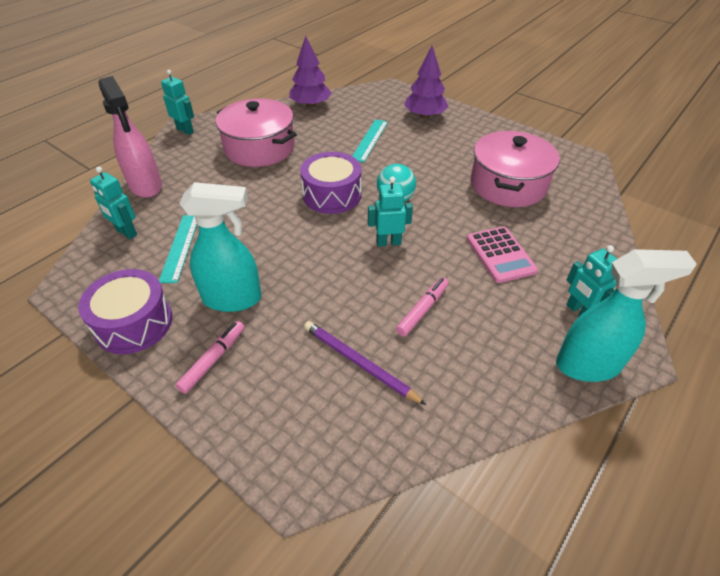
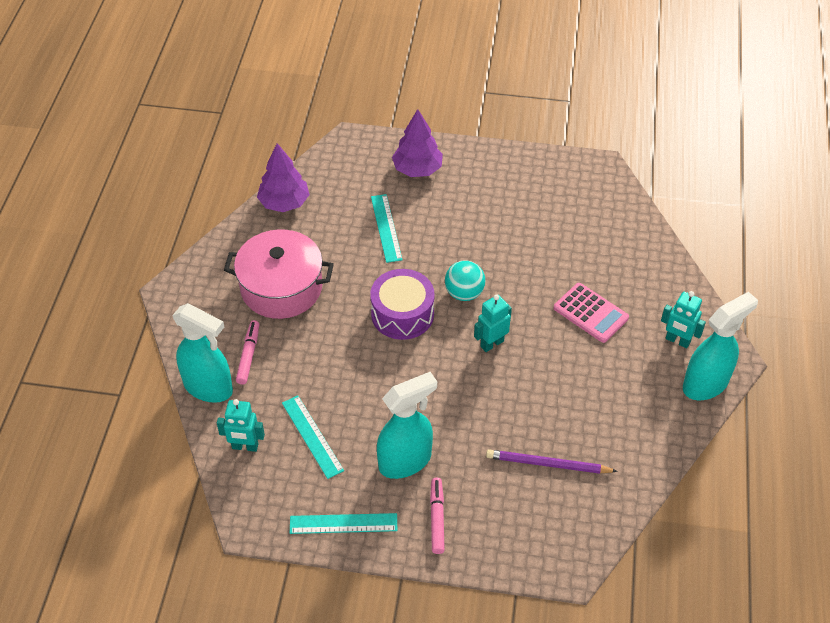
camera: 30 degrees left, 5 degrees up
purple drum [78,269,172,354] -> turquoise ruler [290,513,397,534]
pink spray bottle [98,76,162,198] -> turquoise spray bottle [172,303,233,403]
turquoise robot [161,70,194,135] -> none
pink marker [396,277,449,337] -> pink marker moved to [236,320,259,385]
pink pot [471,131,560,207] -> none

